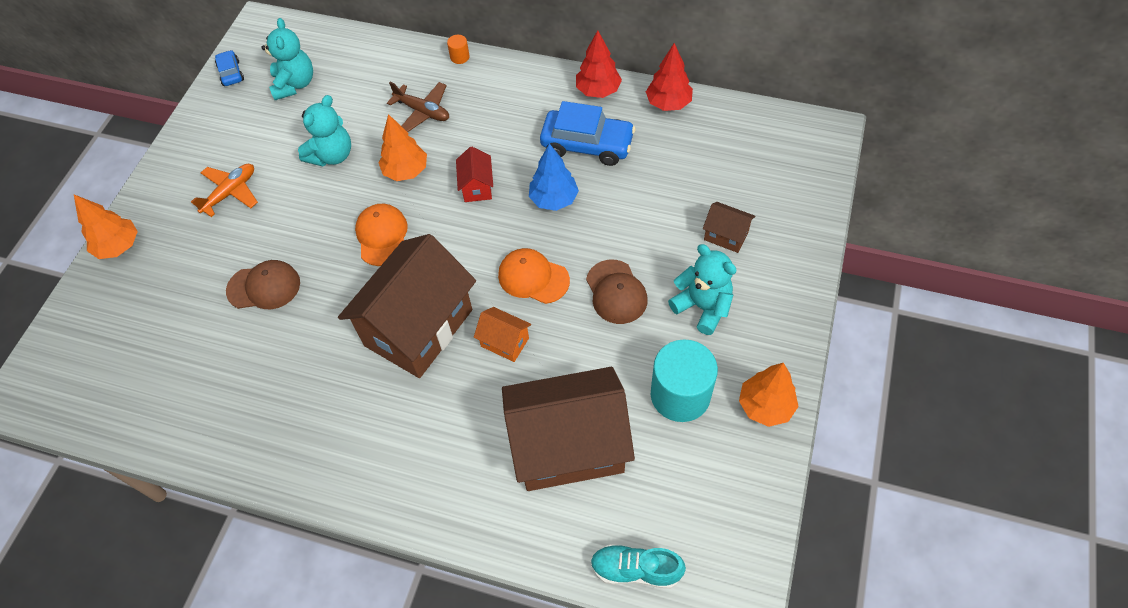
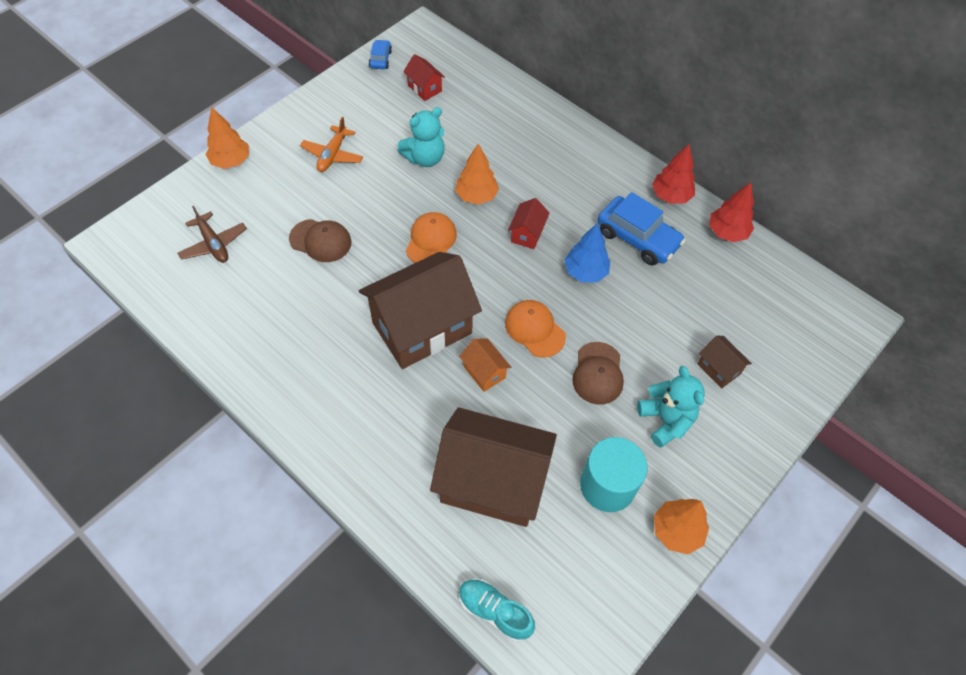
camera: 20 degrees right, 0 degrees up
orange plane [191,164,258,217] -> orange plane turned 135 degrees clockwise [300,117,363,172]
turquoise teddy bear [261,18,313,100] -> red house [403,54,445,101]
brown plane [387,82,449,132] -> brown plane moved to [178,206,247,263]
orange cylinder [447,35,470,64] -> none

